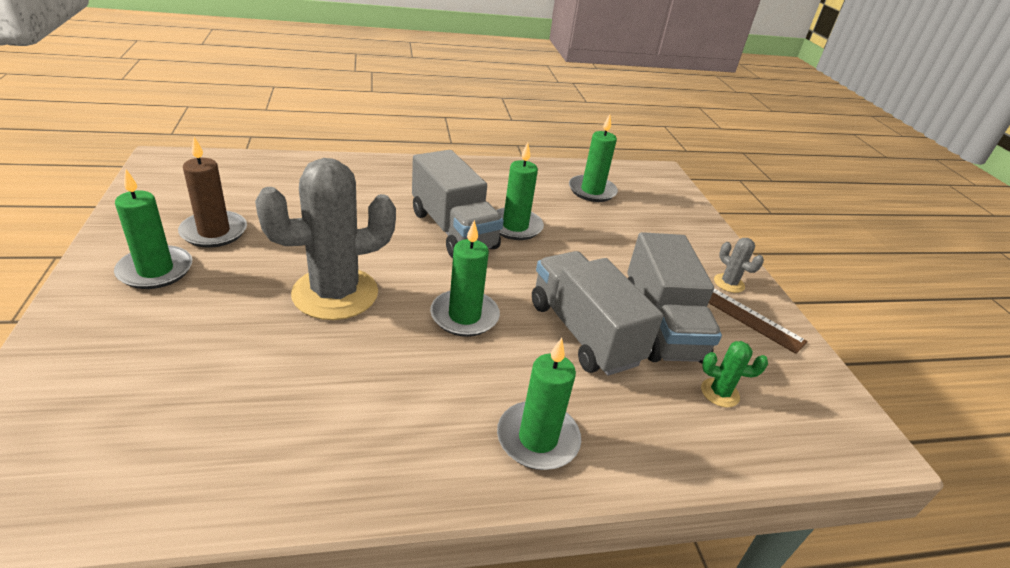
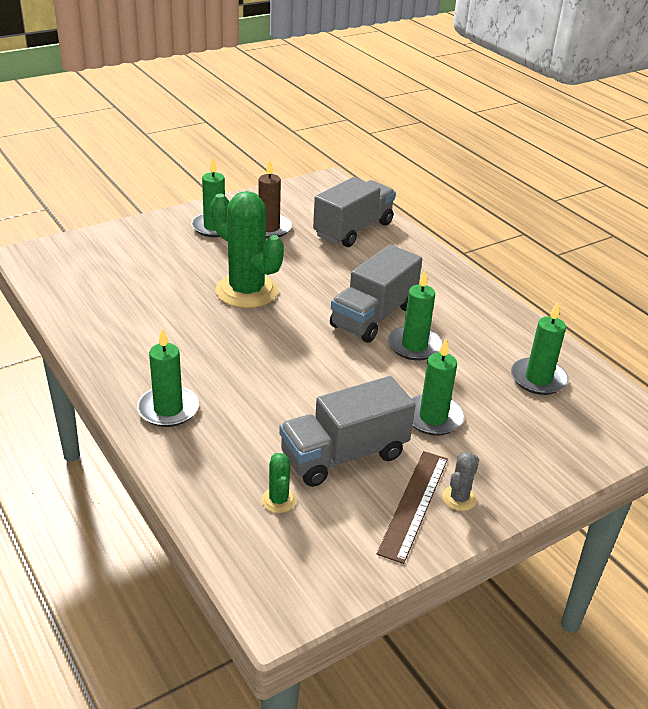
camera: 70 degrees right, 0 degrees up
grey cactus [255,158,396,320] -> green cactus [211,191,284,308]
green candle [430,220,500,337] -> green candle moved to [411,338,464,436]
grey truck [532,251,664,376] -> grey truck moved to [313,177,396,247]

